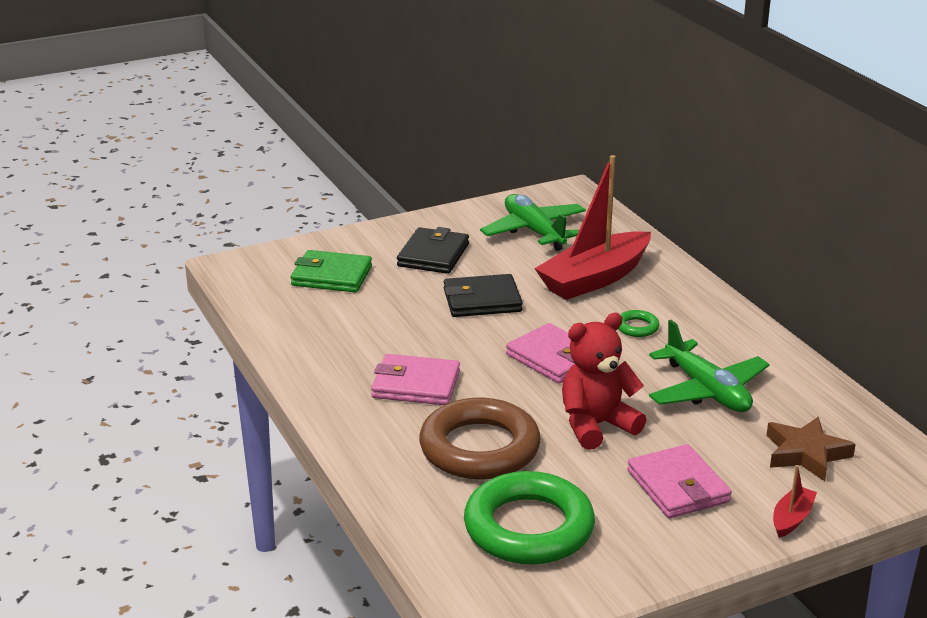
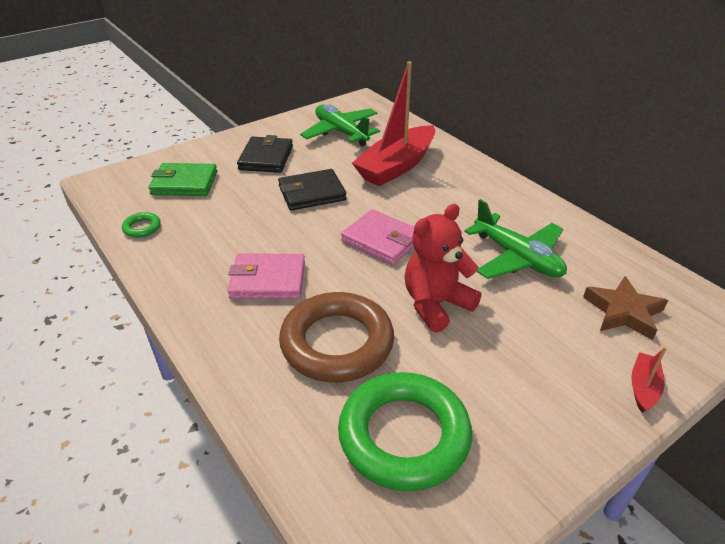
camera: 10 degrees left, 10 degrees up
green ring [618,310,659,337] -> green ring moved to [122,212,161,238]
pink wallet [627,444,732,518] -> none

